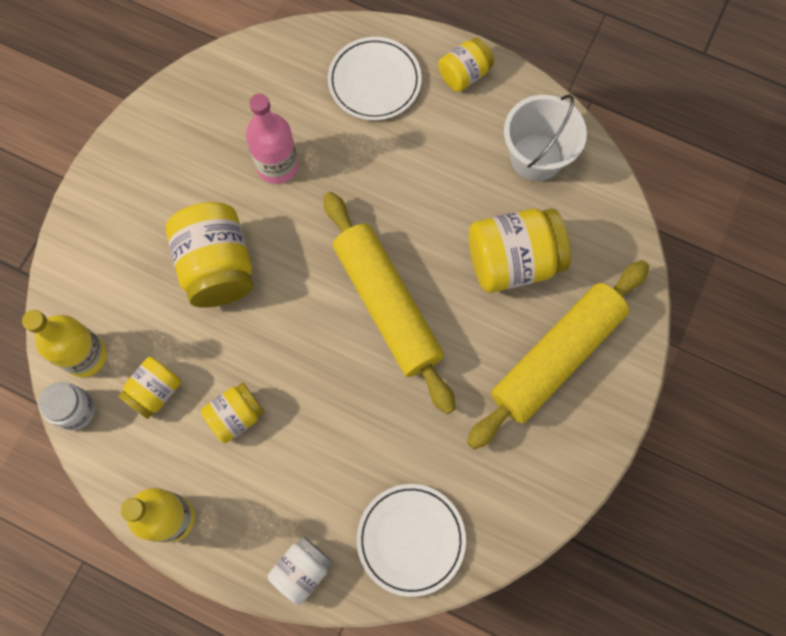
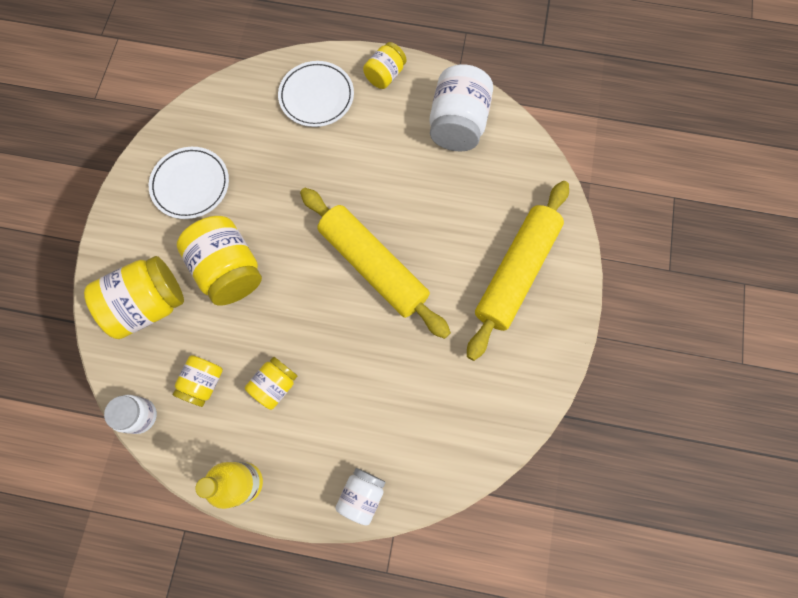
camera: 15 degrees left, 0 degrees up
yellow bottle [22,310,107,377] -> none
pink bottle [246,93,298,184] -> none
white plate [357,484,466,597] -> white plate moved to [149,147,229,219]
yellow jar [469,208,571,293] -> yellow jar moved to [84,256,184,339]
white bucket [504,94,587,181] -> white jar [429,64,493,152]

